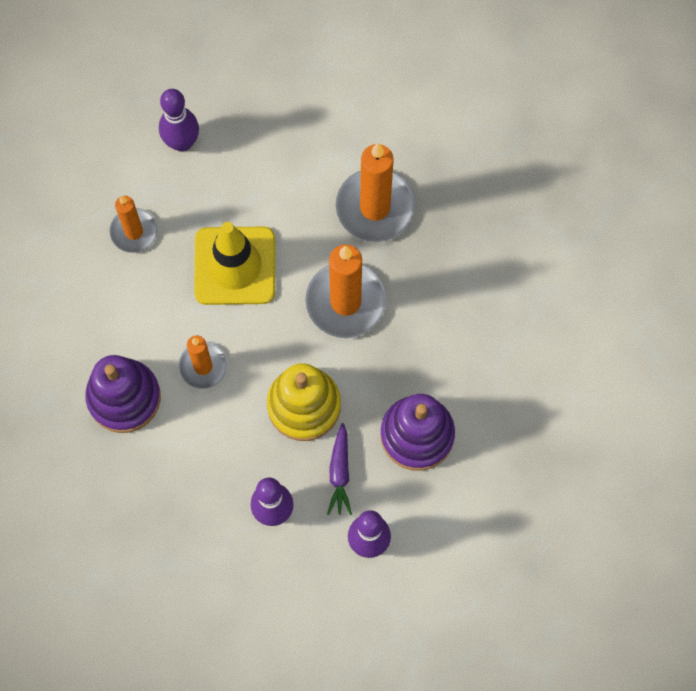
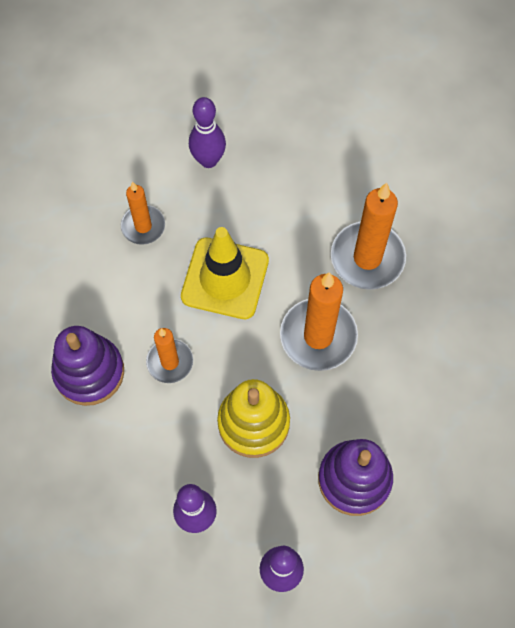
camera: 15 degrees right, 5 degrees down
purple carrot [327,423,352,515] -> none

